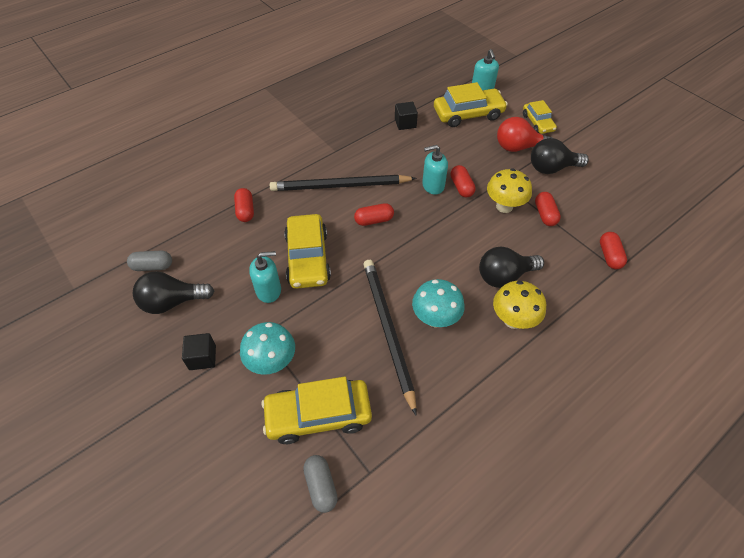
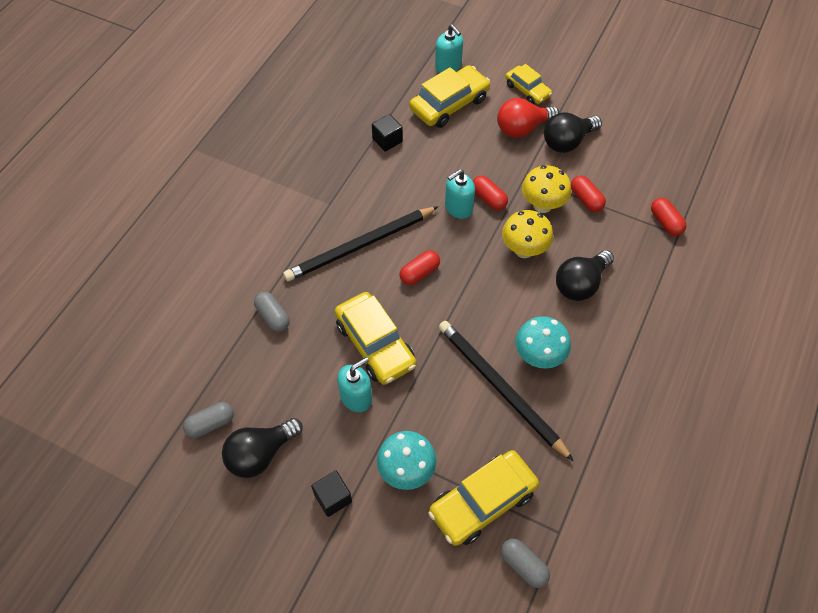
camera: 25 degrees left, 5 degrees up
red capsule [234,188,254,222] -> grey capsule [254,292,290,332]
yellow mushroom [493,281,546,329] -> yellow mushroom moved to [502,210,553,258]

